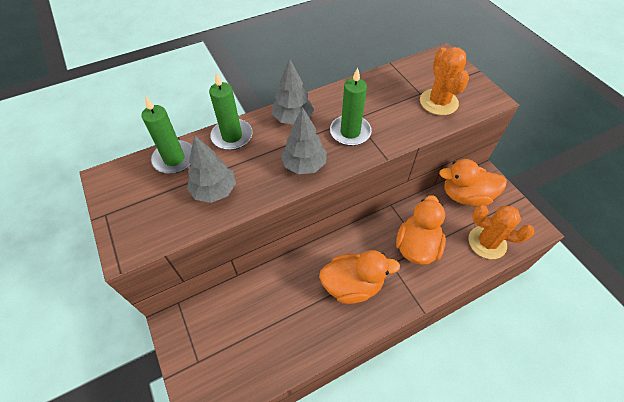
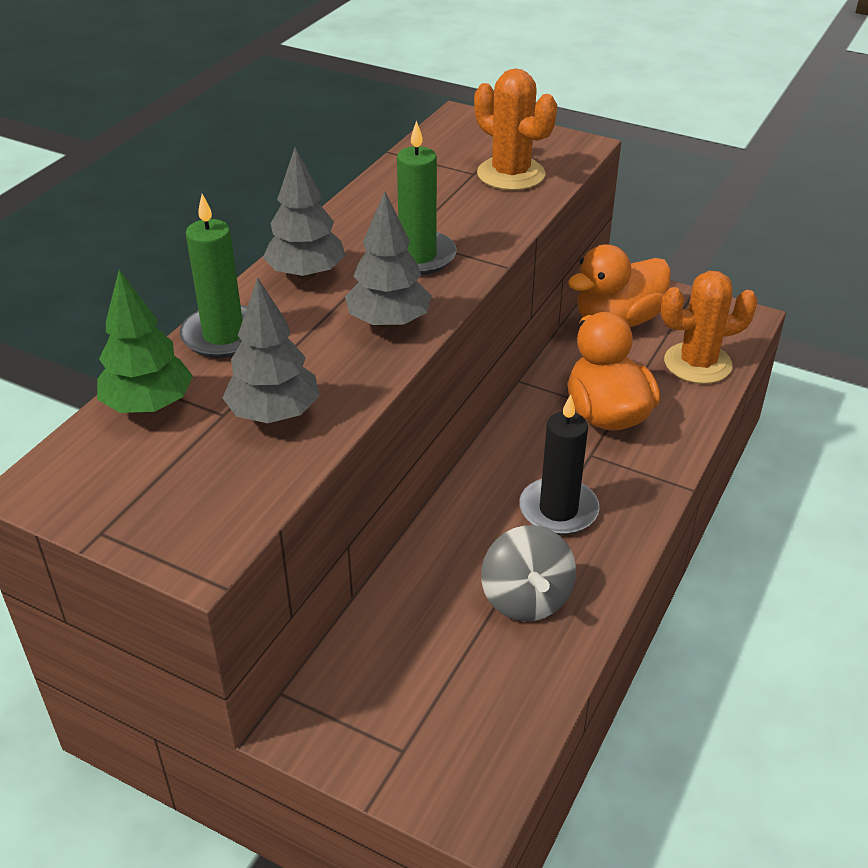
camera: 35 degrees left, 15 degrees down
green candle [141,96,192,174] -> green tree [97,270,193,413]
orange duck [319,250,400,304] -> black candle [519,395,600,535]
none -> grey spinning top [481,525,576,621]

